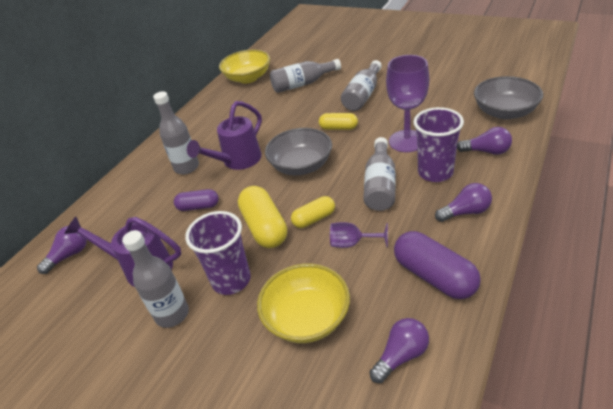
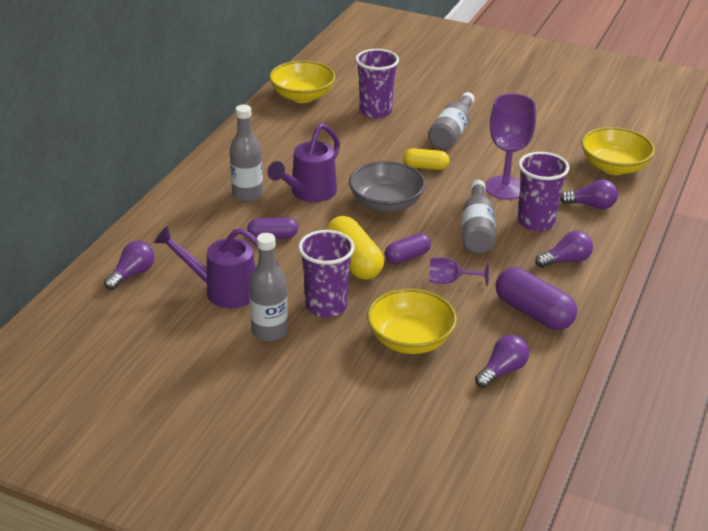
camera: 10 degrees left, 5 degrees down
grey bottle [270,59,341,93] -> purple cup [355,49,399,118]
yellow capsule [291,196,335,228] -> purple capsule [385,233,431,264]
grey bowl [474,76,543,119] -> yellow bowl [581,127,655,175]

